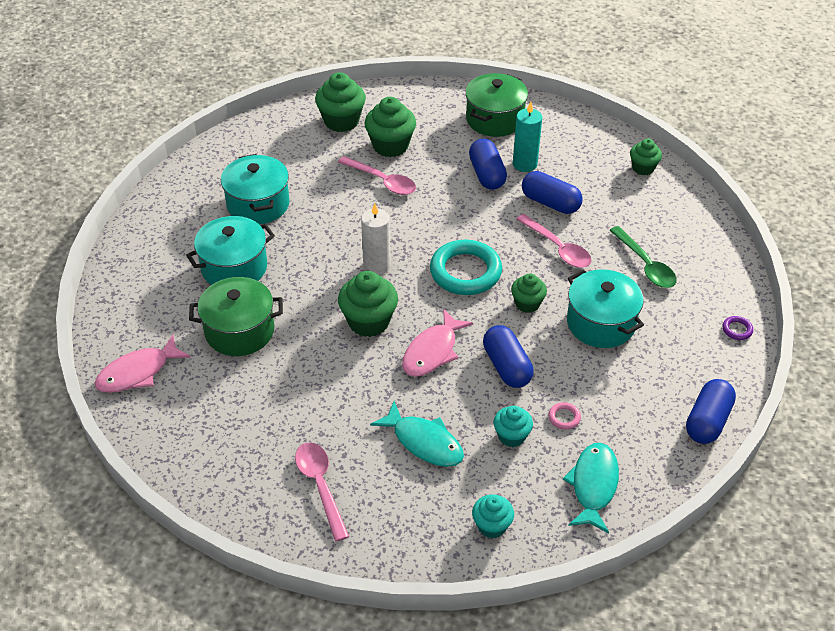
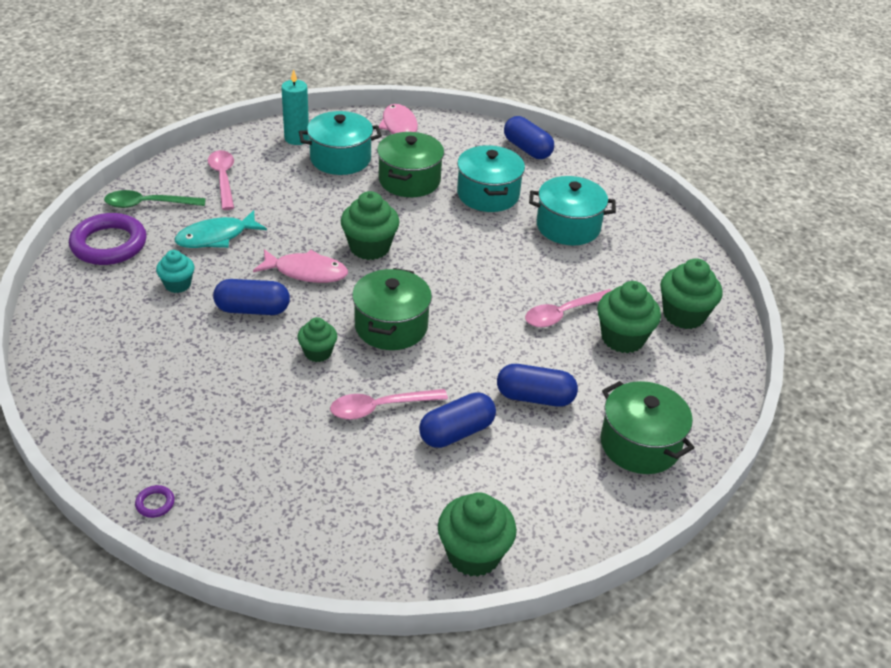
camera: 110 degrees right, 5 degrees down
pink spoon [295,442,349,542] -> pink spoon turned 105 degrees counterclockwise [208,150,234,210]
white candle [361,203,391,275] -> none
pink fish [402,309,473,377] -> pink fish turned 135 degrees clockwise [253,249,348,283]
turquoise ring [430,240,502,295] -> green pot [352,268,432,350]
turquoise cupcake [472,494,514,538] -> purple ring [69,213,147,265]
turquoise candle [513,102,542,172] -> turquoise candle moved to [281,69,309,145]
pink ring [548,402,581,430] -> none
turquoise fish [563,443,619,533] -> none
turquoise pot [567,269,644,348] -> turquoise pot moved to [299,111,382,175]
green spoon [609,226,677,288] -> green spoon moved to [104,190,206,208]
green cupcake [630,139,662,175] -> green cupcake [438,492,517,577], size x1.65
blue capsule [686,379,736,444] -> blue capsule moved to [504,116,554,159]

